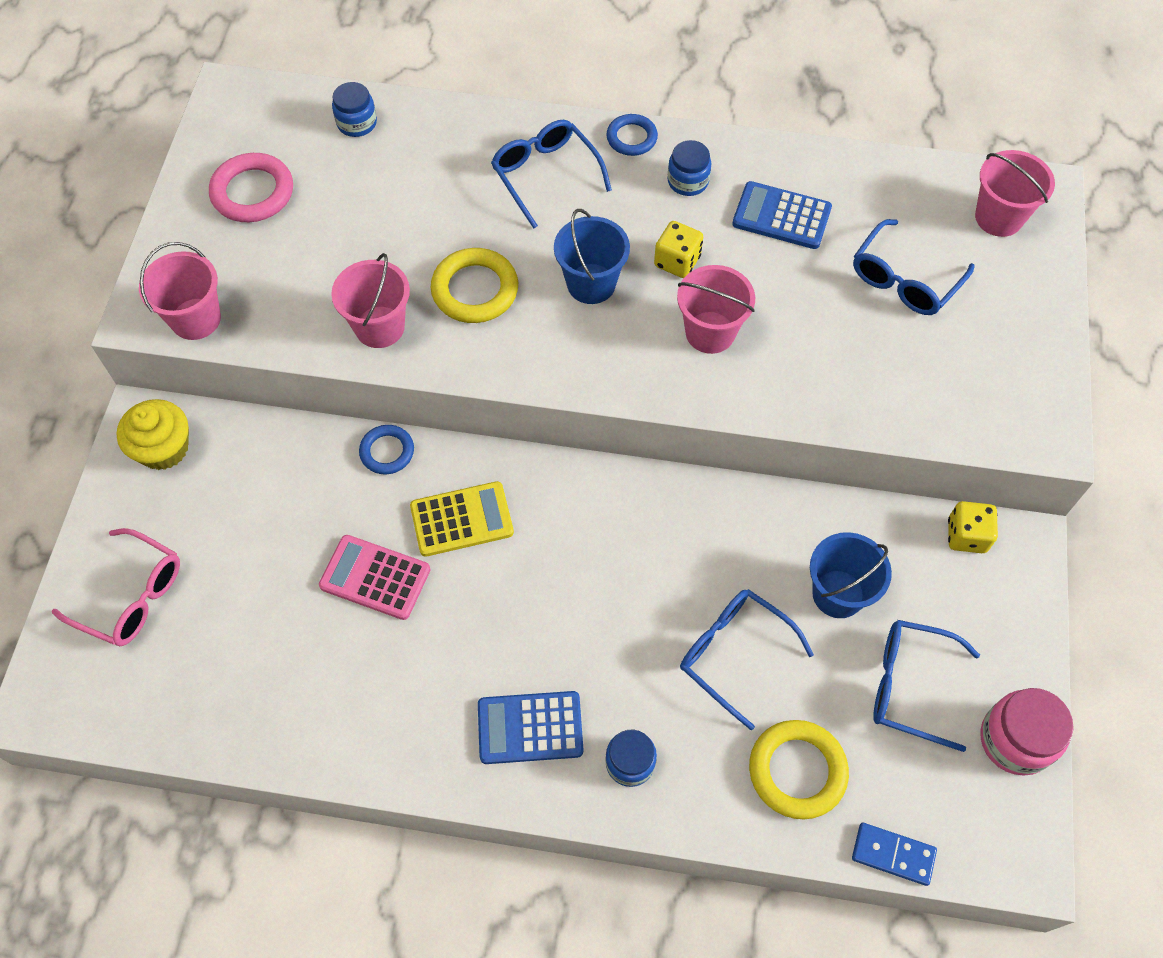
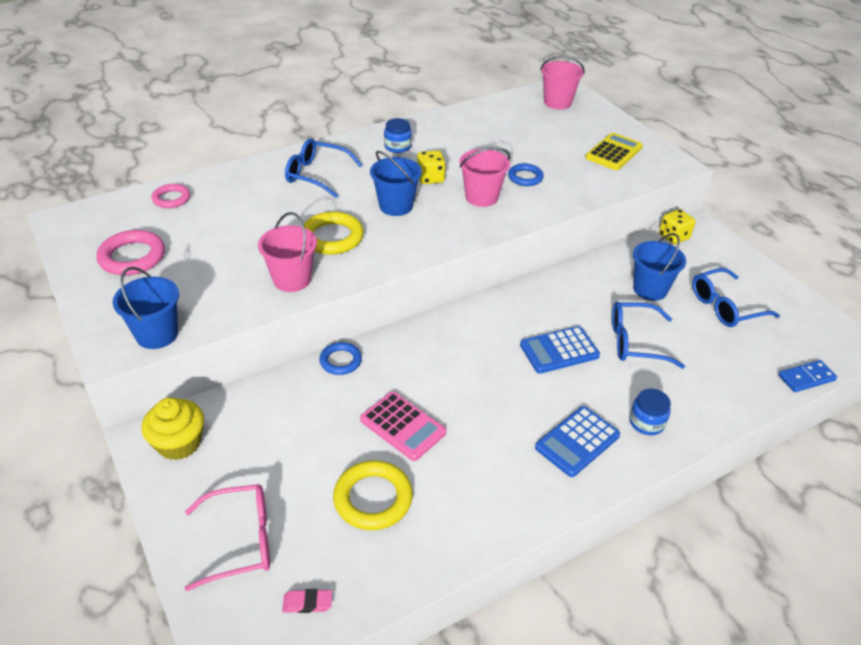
camera: 40 degrees left, 20 degrees down
pink bucket [139,242,221,340] -> blue bucket [113,267,179,349]
pink calculator [319,535,430,620] -> pink calculator turned 120 degrees counterclockwise [360,392,446,461]
blue jar [332,82,377,137] -> pink ring [152,184,190,208]
yellow calculator [410,481,514,557] -> yellow calculator moved to [585,133,643,170]
blue ring [606,114,658,156] -> blue ring moved to [508,163,544,186]
blue calculator [732,181,832,249] -> blue calculator moved to [520,326,600,374]
yellow ring [749,720,849,819] -> yellow ring moved to [333,460,413,530]
blue glasses [853,219,974,315] -> none
pink jar [981,688,1074,776] -> none
none -> pink eraser [282,589,332,613]

